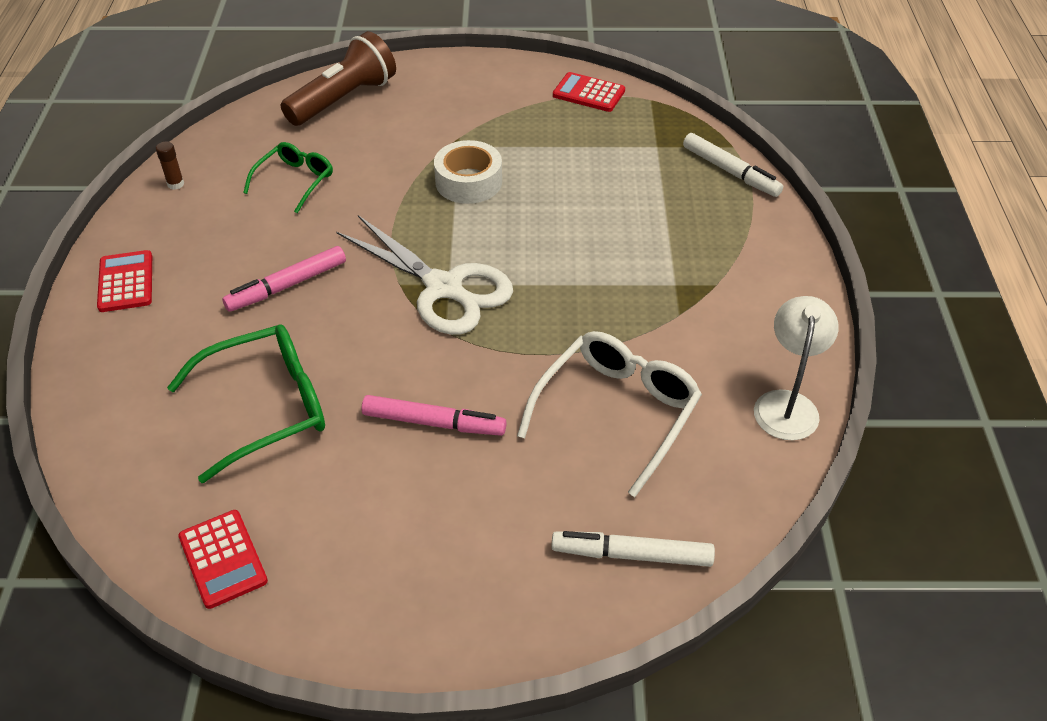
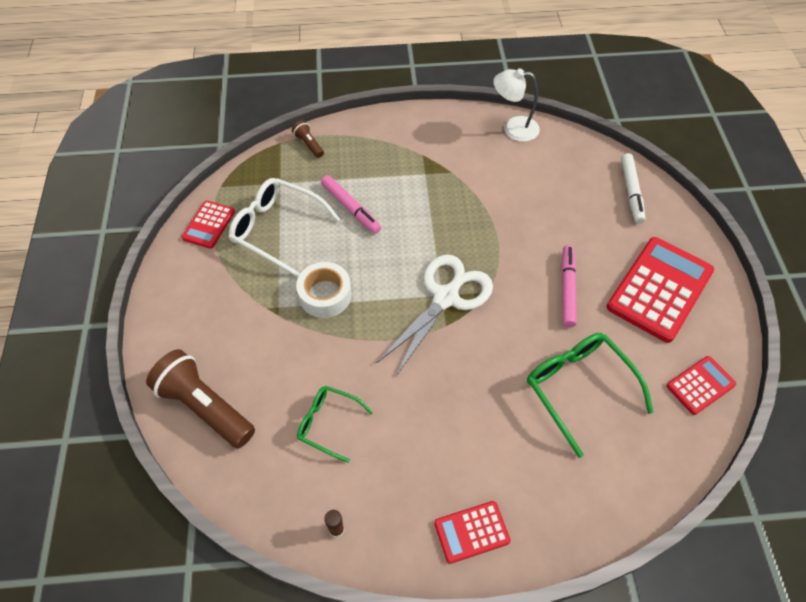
camera: 95 degrees left, 10 degrees up
pink marker [222,246,346,312] -> pink marker moved to [321,175,381,234]
white glasses [517,331,702,497] -> white glasses moved to [229,178,340,277]
white marker [683,133,783,197] -> brown flashlight [292,120,324,158]
none -> red calculator [607,237,714,343]

